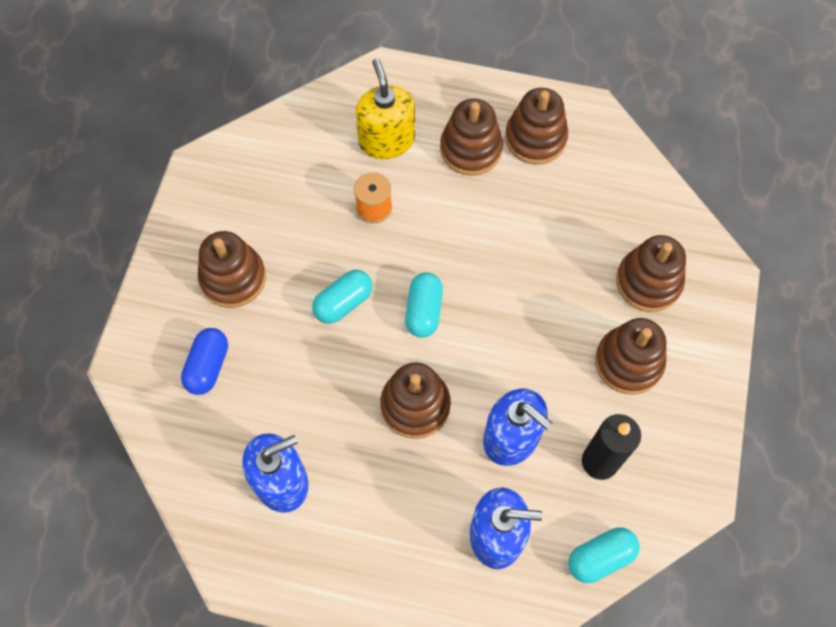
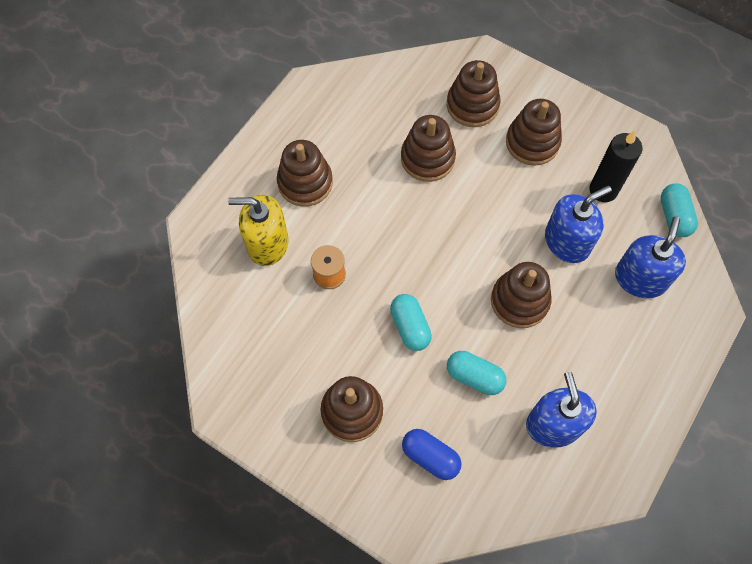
camera: 70 degrees left, 0 degrees up
turquoise capsule [405,272,443,338] -> turquoise capsule moved to [447,351,506,395]
brown stacking toy [505,88,568,165] -> brown stacking toy moved to [401,115,456,182]

